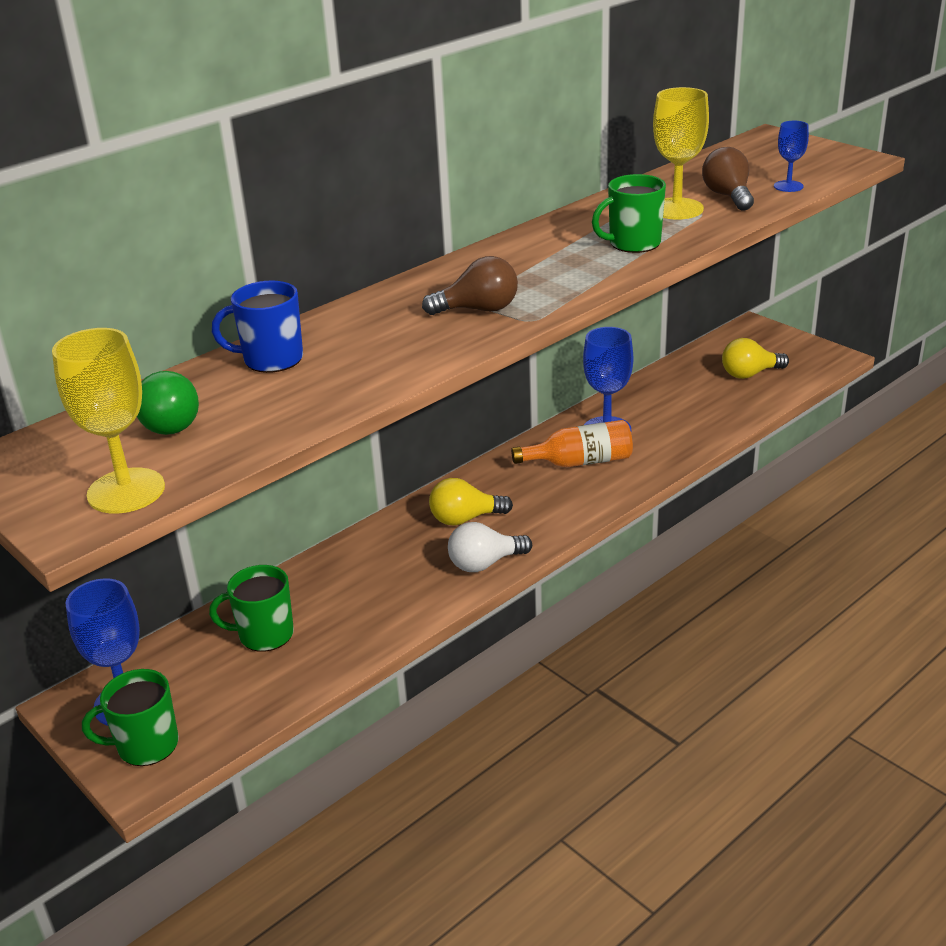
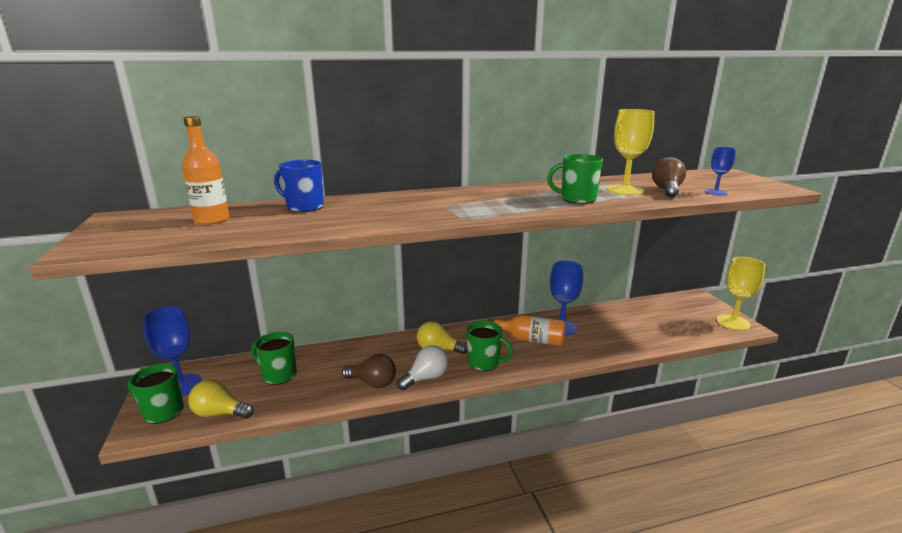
camera: 25 degrees right, 10 degrees down
yellow goblet [52,328,165,513] -> yellow goblet moved to [716,257,765,331]
green light bulb [137,371,199,435] -> orange bottle [182,116,229,225]
brown light bulb [422,256,518,315] -> brown light bulb moved to [342,354,396,388]
white light bulb [448,522,532,572] -> white light bulb turned 135 degrees clockwise [397,345,448,390]
yellow light bulb [722,338,789,379] -> yellow light bulb moved to [188,379,254,419]
none -> green mug [466,321,513,371]

